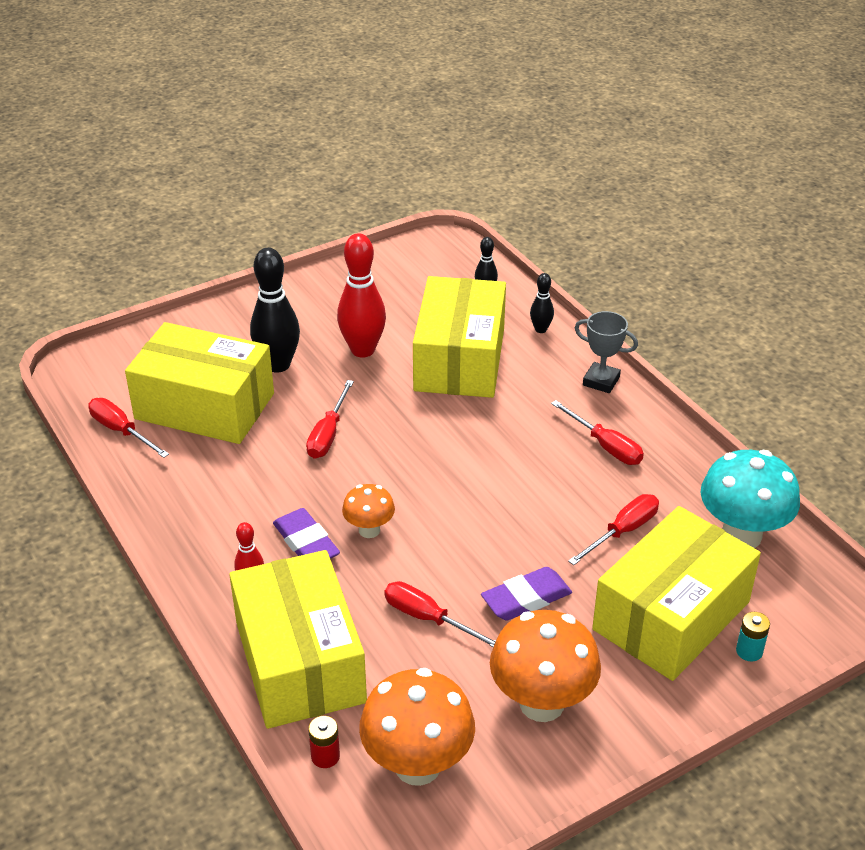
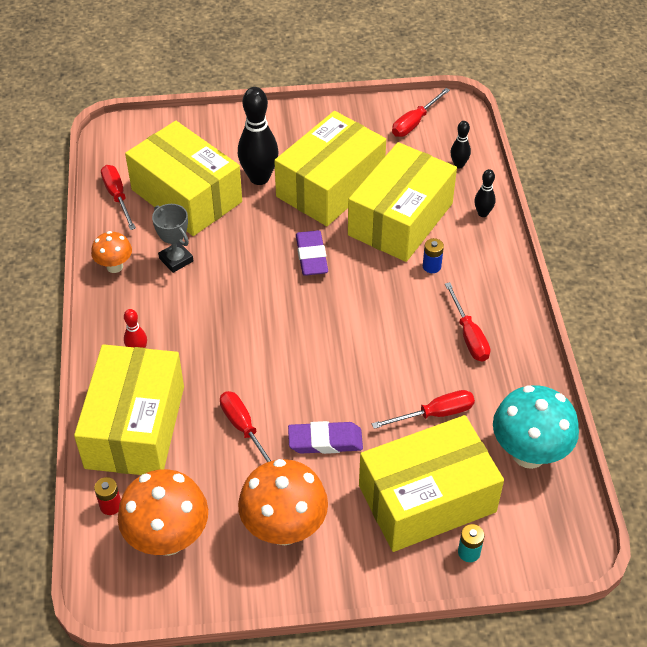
camera: 25 degrees right, 10 degrees up
purple eraser [273,508,340,559] -> purple eraser moved to [296,230,328,276]
red screwdriver [306,380,354,459] -> red screwdriver moved to [392,88,450,137]
red bowling pin [337,233,386,358] -> yellow box [274,111,386,226]
orange mushroom [342,484,395,538] -> orange mushroom moved to [91,231,132,273]
grey trophy [575,311,638,393] -> grey trophy moved to [152,204,193,273]
none -> blue battery [423,238,444,273]

